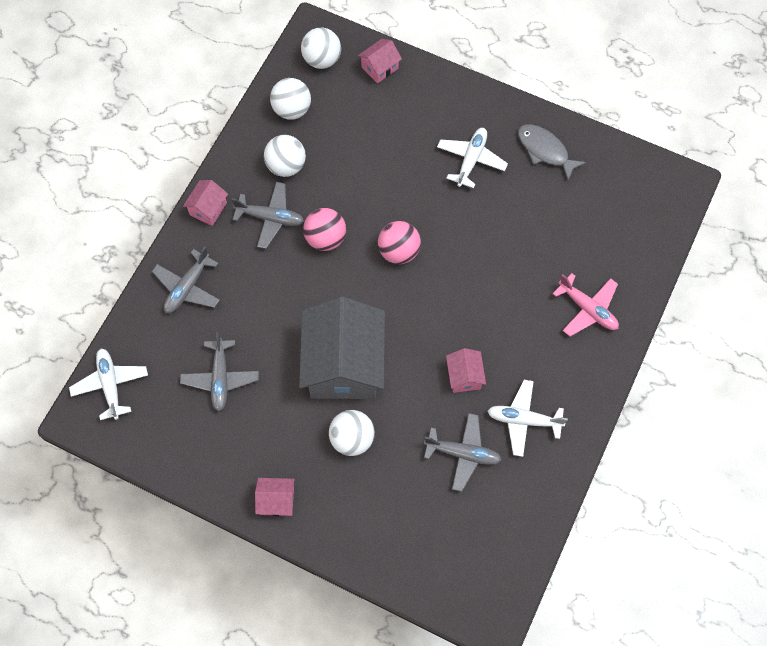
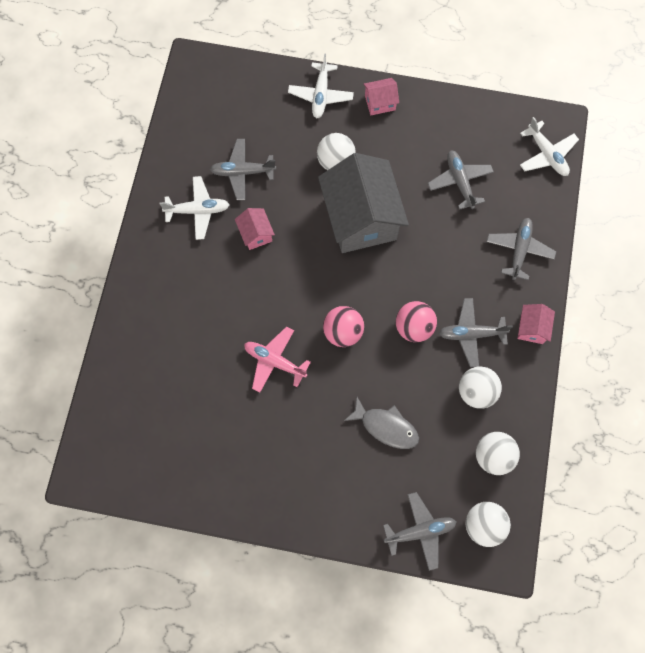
camera: 165 degrees right, 5 degrees up
pink house [358,39,402,83] -> grey plane [383,492,456,571]
white plane [437,128,508,188] -> white plane moved to [288,53,354,118]
grey fish [518,124,586,180] -> grey fish moved to [344,397,419,449]
pink plane [553,273,619,336] -> pink plane moved to [244,326,311,393]

